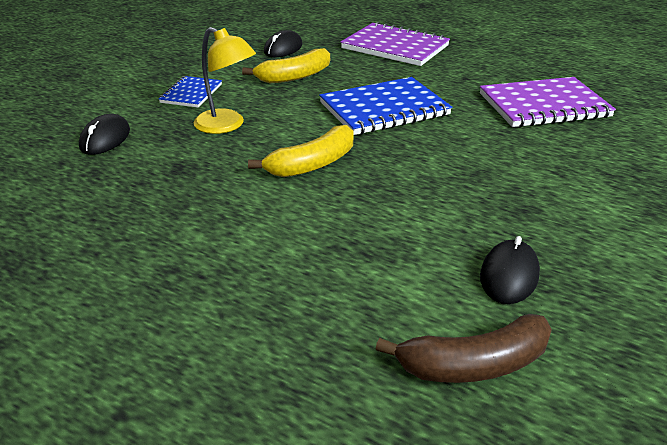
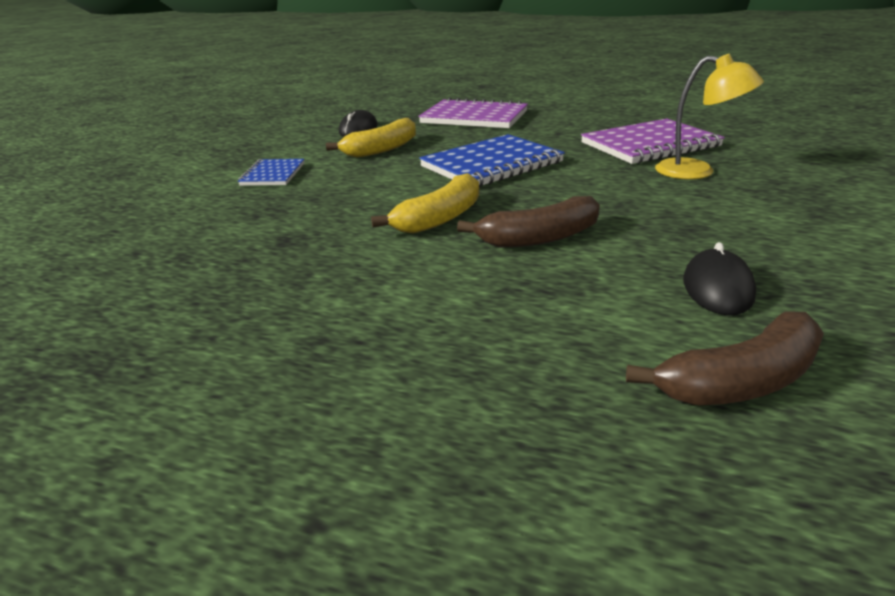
camera: 10 degrees left, 5 degrees down
black mouse [79,114,130,155] -> none
yellow lamp [194,27,256,134] -> yellow lamp moved to [655,54,764,179]
none -> brown banana [457,196,600,247]

